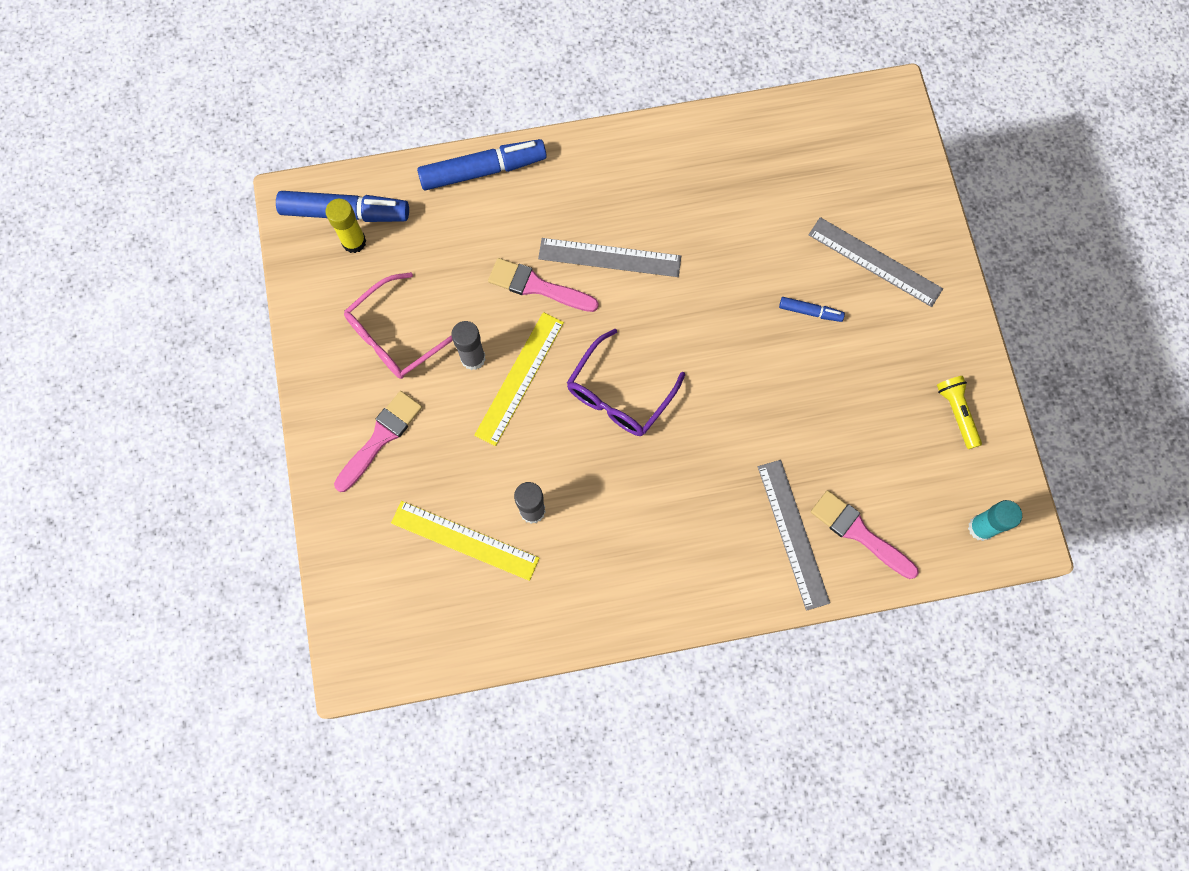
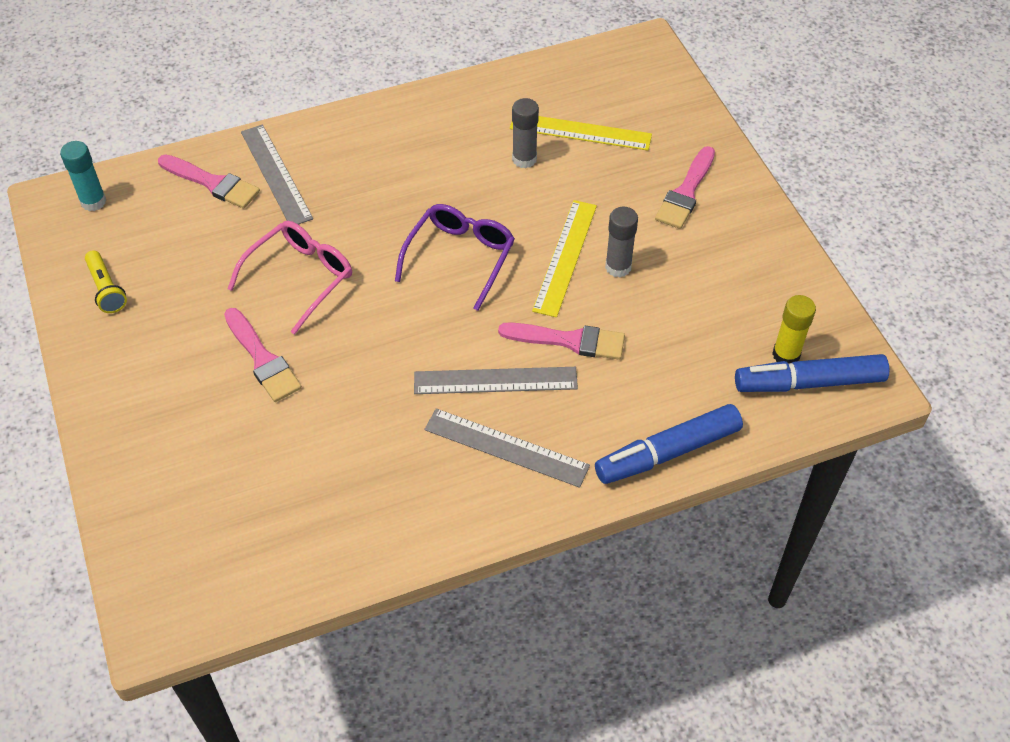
camera: 170 degrees right, 20 degrees down
pink glasses [344,272,453,379] -> pink glasses moved to [227,221,352,335]
blue marker [779,297,845,322] -> pink brush [224,308,302,402]
grey ruler [809,217,943,307] -> grey ruler moved to [424,408,590,488]

